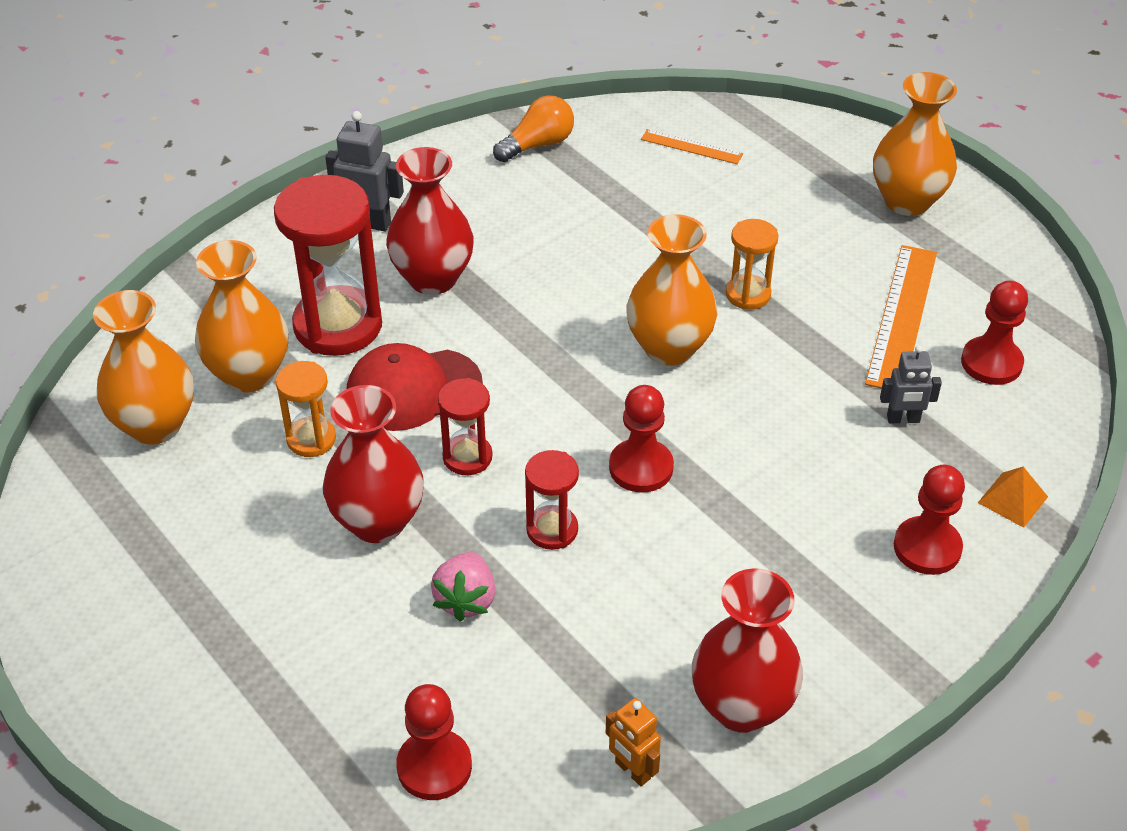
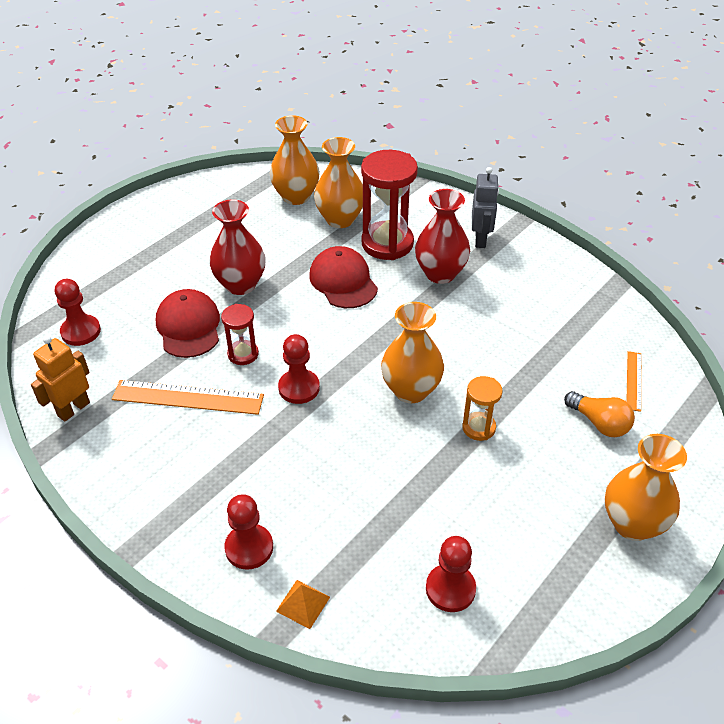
camera: 80 degrees right, 0 degrees up
orange hourglass [276,361,336,457] -> none
pink strawberry [431,552,496,622] -> red cap [156,289,220,358]
red hourglass [438,378,493,475] -> none
orange light bulb [493,96,574,162] -> orange light bulb moved to [564,391,635,437]
orange robot [606,698,661,786] -> orange robot [31,336,90,422], size x1.51
red vase [692,568,803,733] -> none
orange ruler [865,245,937,389] -> orange ruler moved to [112,380,264,415]
grey robot [880,345,942,423] -> none

